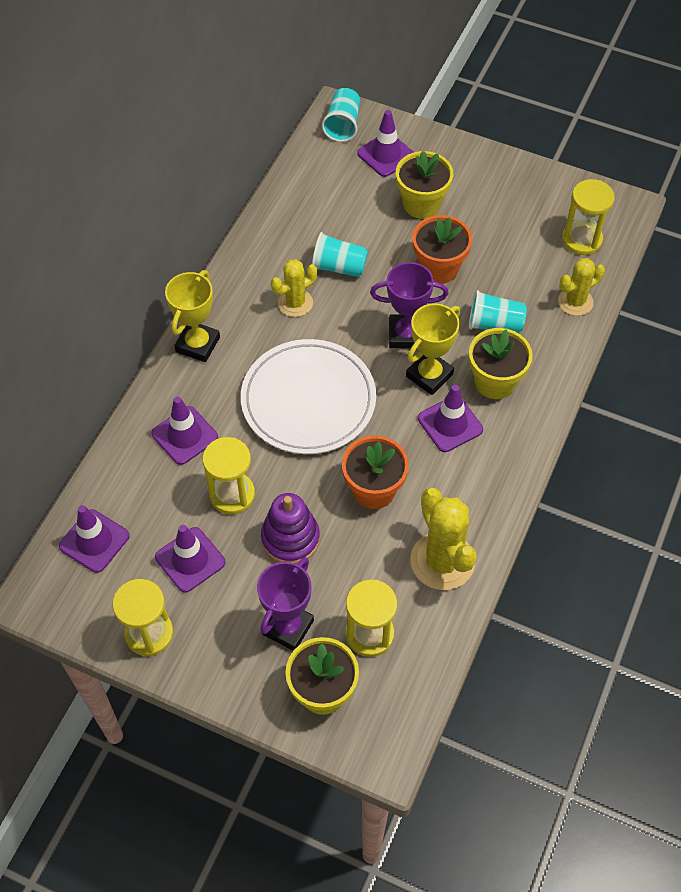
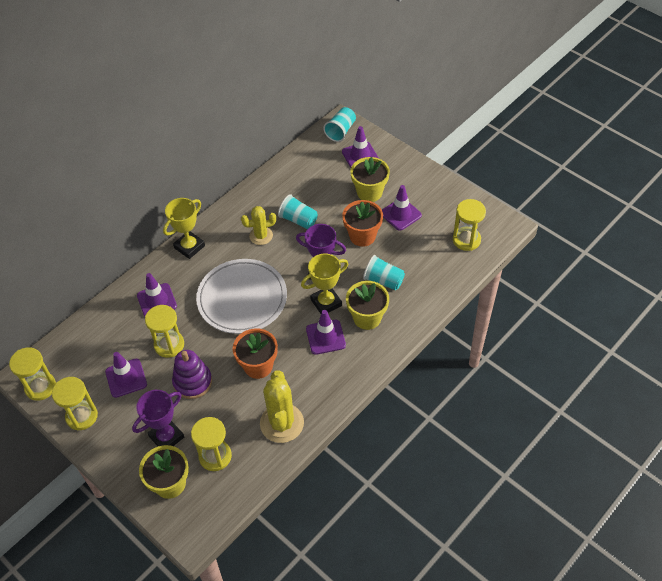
camera: 20 degrees right, 5 degrees down
purple traffic cone [59,505,130,573] -> purple traffic cone moved to [382,185,422,231]
yellow cactus [558,258,605,316] -> none
none -> yellow hourglass [9,347,56,401]

